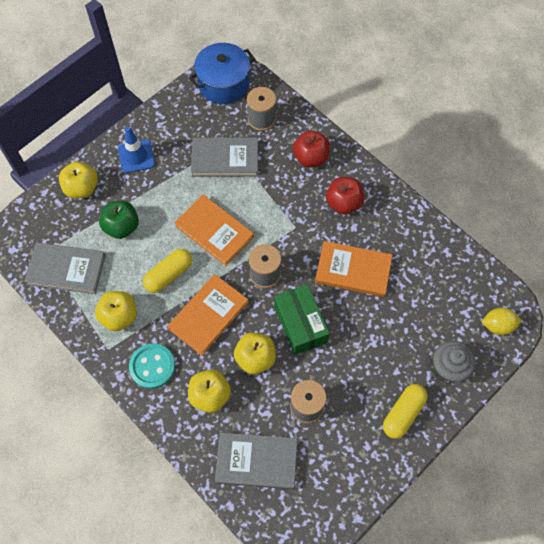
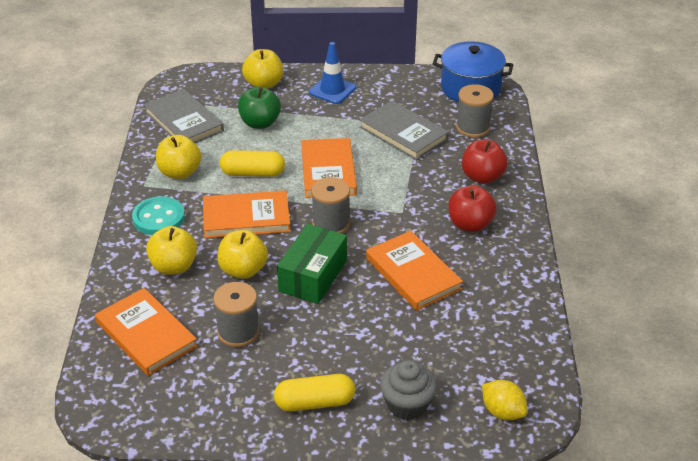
camera: 45 degrees right, 25 degrees down
grey book [215,432,297,489] -> orange book [95,288,198,376]

